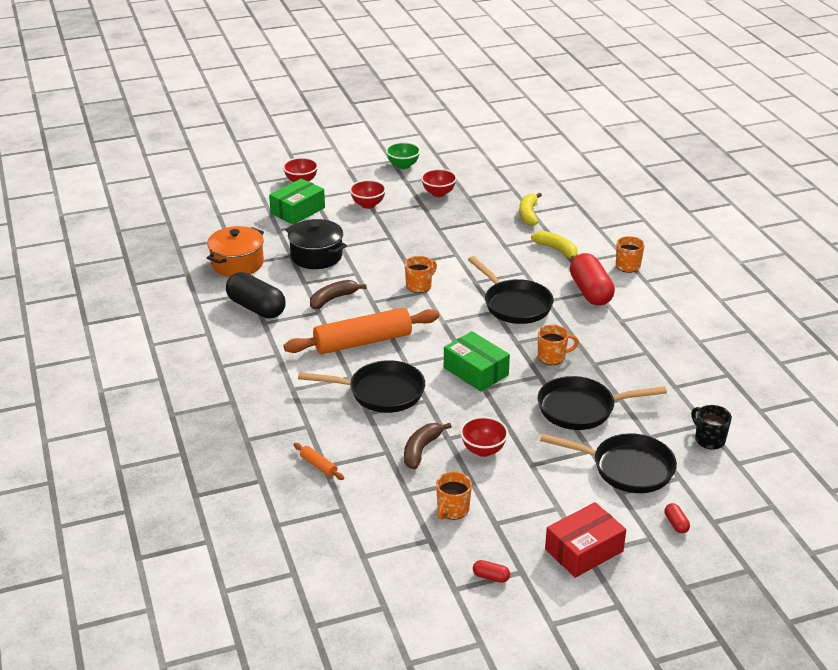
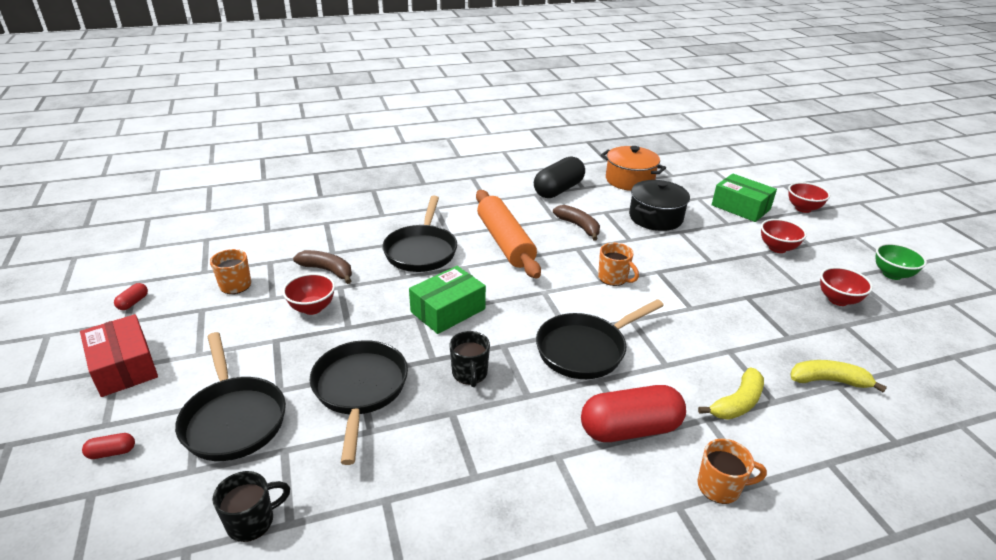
camera: 90 degrees right, 0 degrees up
orange rolling pin [294,443,344,480] -> none
orange mug [538,325,579,365] -> black mug [450,331,490,387]
black pan [540,433,677,493] -> black pan turned 45 degrees counterclockwise [175,332,286,461]

